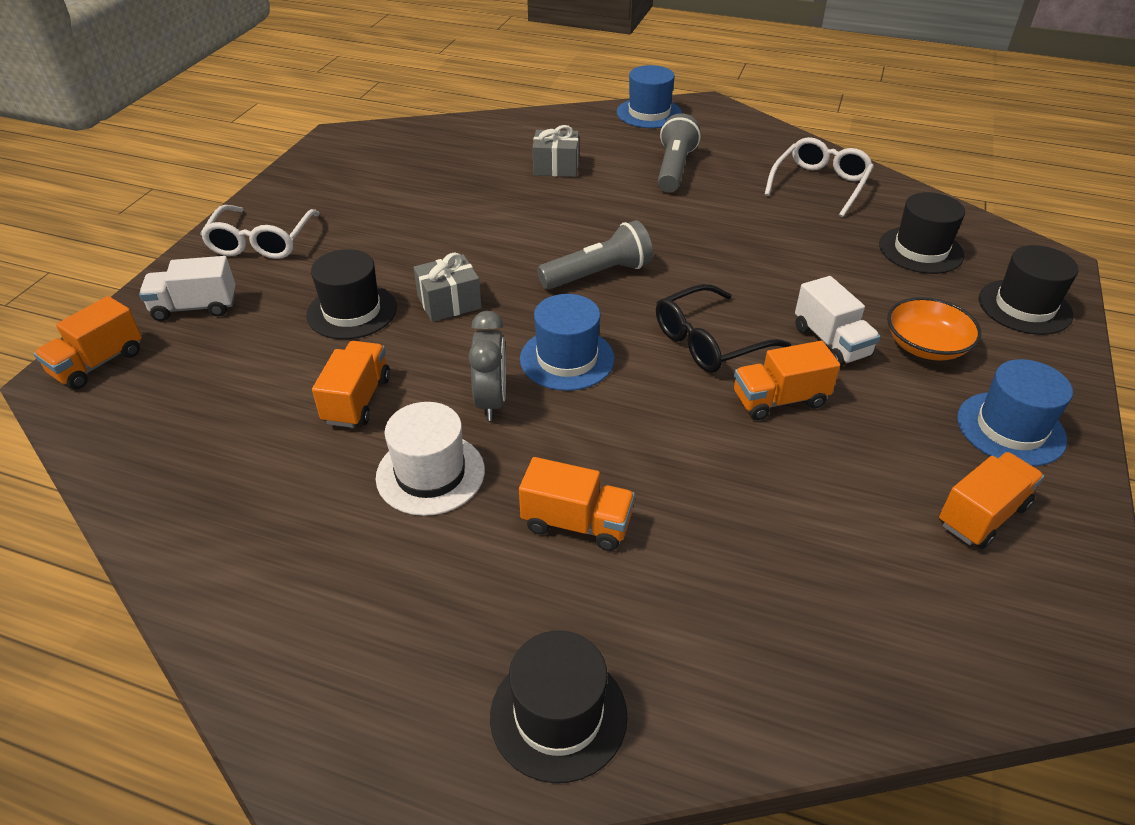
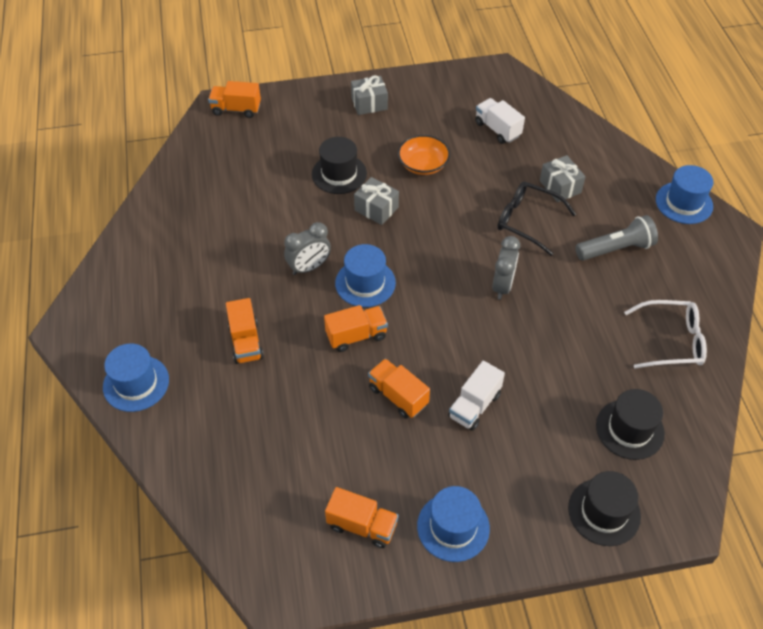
camera: 60 degrees right, 10 degrees up
white truck [139,256,236,321] -> white truck moved to [475,98,525,144]
white glasses [200,205,320,259] -> grey gift [351,75,388,115]
orange truck [312,341,390,428] -> orange truck moved to [324,305,388,352]
white hat [376,402,485,516] -> none
black hat [490,631,628,783] -> blue hat [103,343,169,412]
grey flashlight [537,220,653,290] -> none
black glasses [656,284,791,373] -> black glasses moved to [498,182,576,256]
orange bowl [887,297,981,361] -> orange bowl moved to [398,135,450,175]
none -> grey clock [492,236,520,299]

